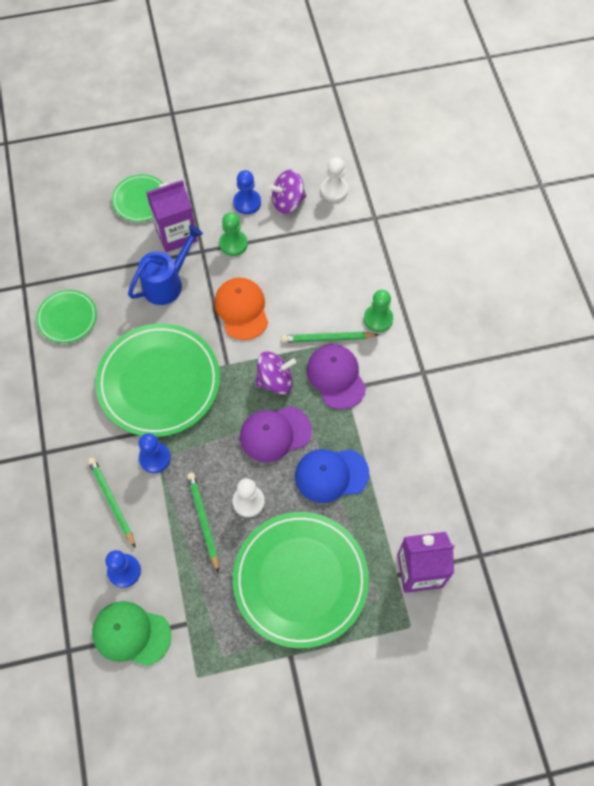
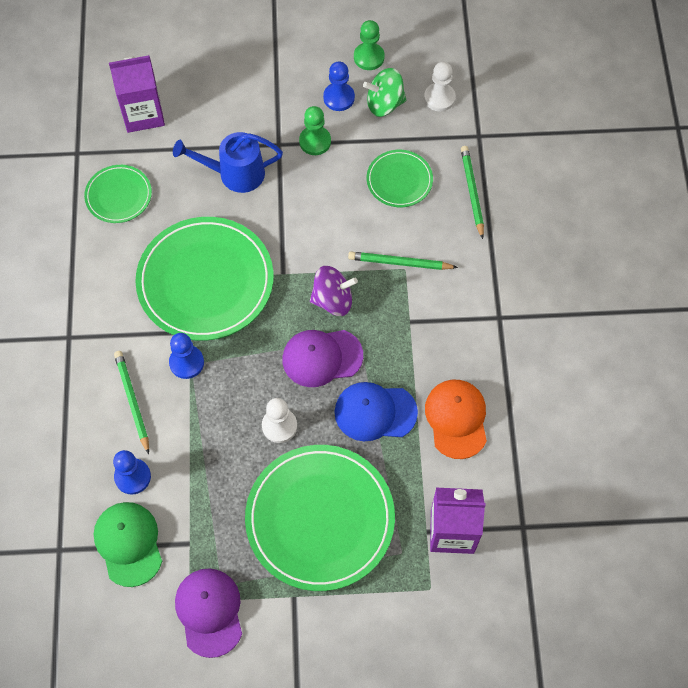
camera: 10 degrees right, 0 degrees up
green cap [92,601,171,666] -> green cap turned 45 degrees clockwise [94,502,162,587]
green plate [112,174,163,222] -> green plate moved to [367,150,433,207]
blue watering can [128,225,203,305] -> blue watering can turned 150 degrees counterclockwise [173,132,283,193]
purple carton [146,180,197,252] -> purple carton moved to [109,55,165,133]
green pencil [187,473,219,573] -> green pencil moved to [461,146,484,239]
orange cap [214,277,268,340] -> orange cap moved to [425,380,487,459]
purple spinning top [268,169,306,214] -> green spinning top [363,68,406,117]
purple cap [307,344,366,410] -> purple cap moved to [175,568,242,658]
green pawn [364,290,393,332] -> green pawn moved to [354,20,385,70]

